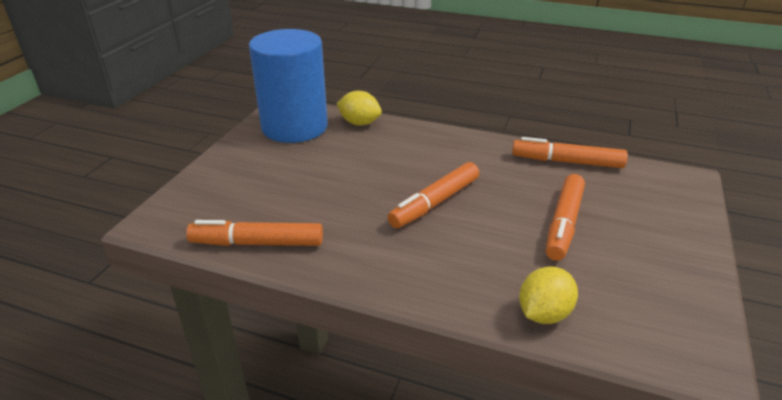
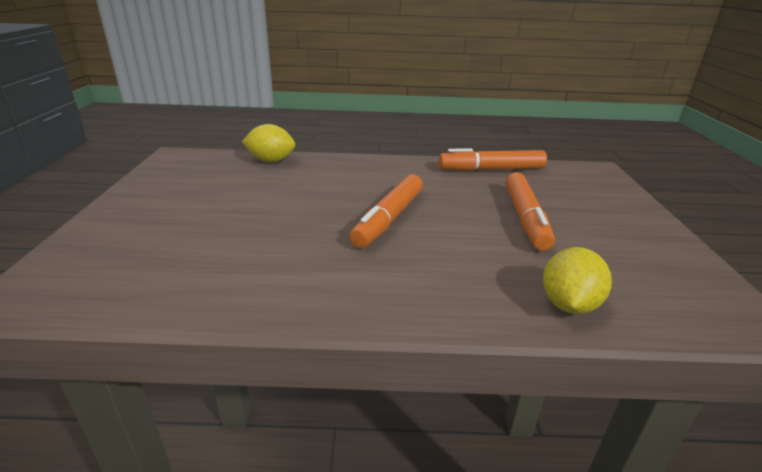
camera: 20 degrees left, 5 degrees down
orange marker [186,220,323,246] -> none
blue cylinder [249,29,328,143] -> none

